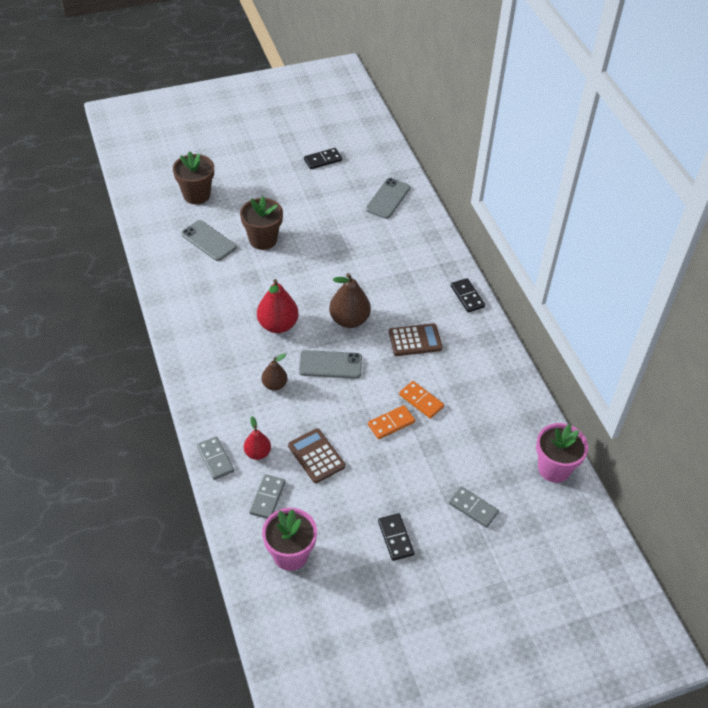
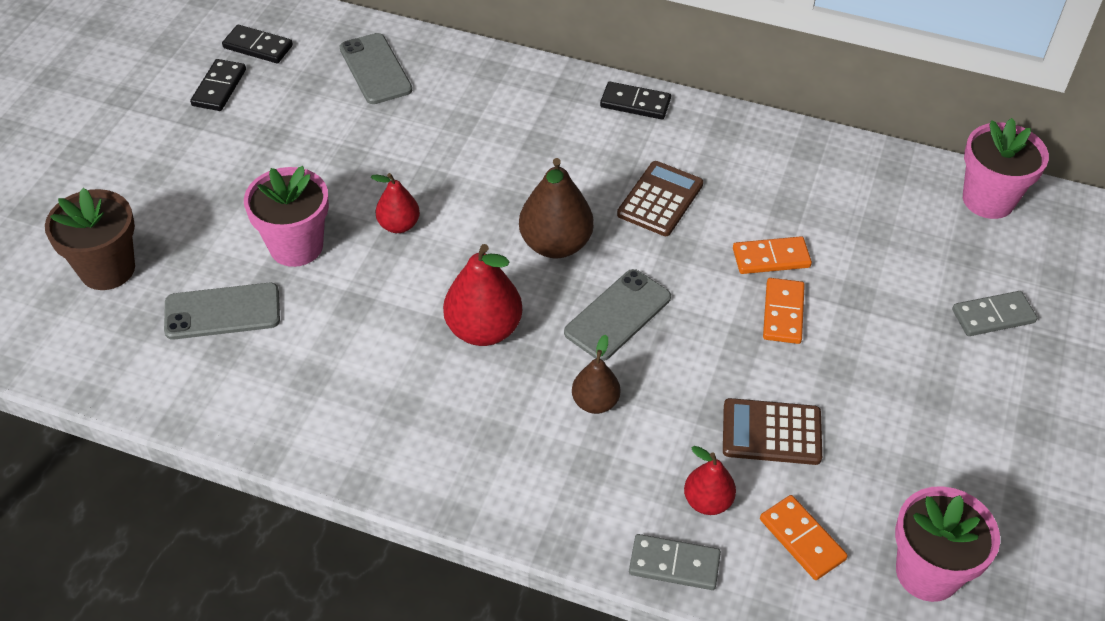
camera: 50 degrees left, 0 degrees up
brown flower pot [240,196,283,250] -> pink flower pot [244,166,329,267]
grey domino [249,474,285,519] -> orange domino [760,495,848,580]
black domino [378,513,414,561] -> black domino moved to [222,25,293,63]
none -> red pear [371,173,420,233]

